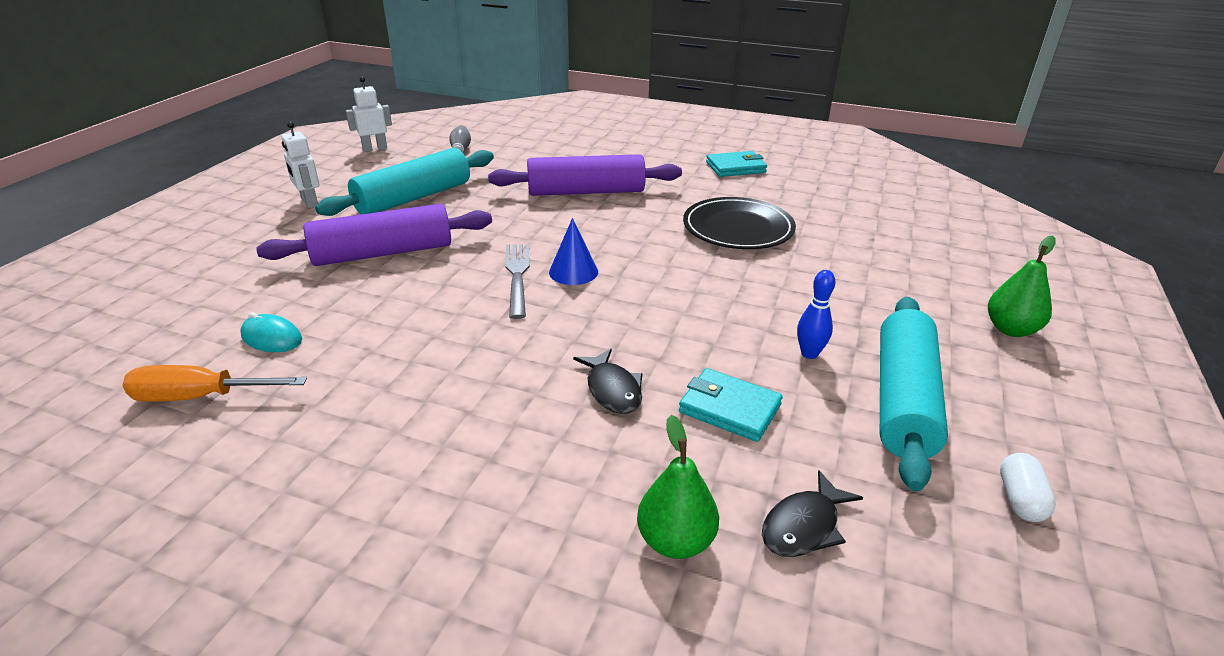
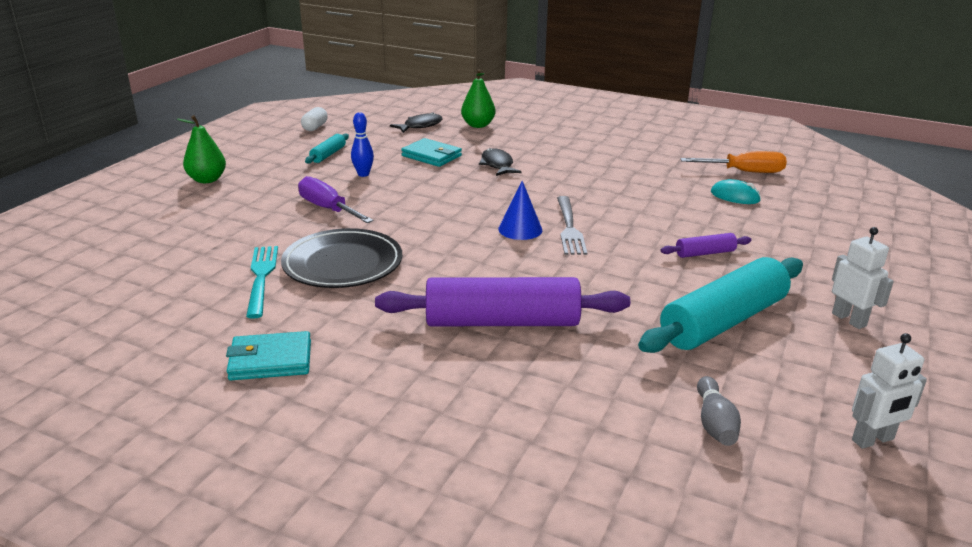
camera: 175 degrees left, 5 degrees down
purple rolling pin [256,204,492,266] -> purple rolling pin [661,233,751,258], size x0.45
turquoise rolling pin [880,297,948,491] -> turquoise rolling pin [305,134,349,164], size x0.45
none -> turquoise fork [246,246,278,319]
none -> purple screwdriver [298,176,374,223]

